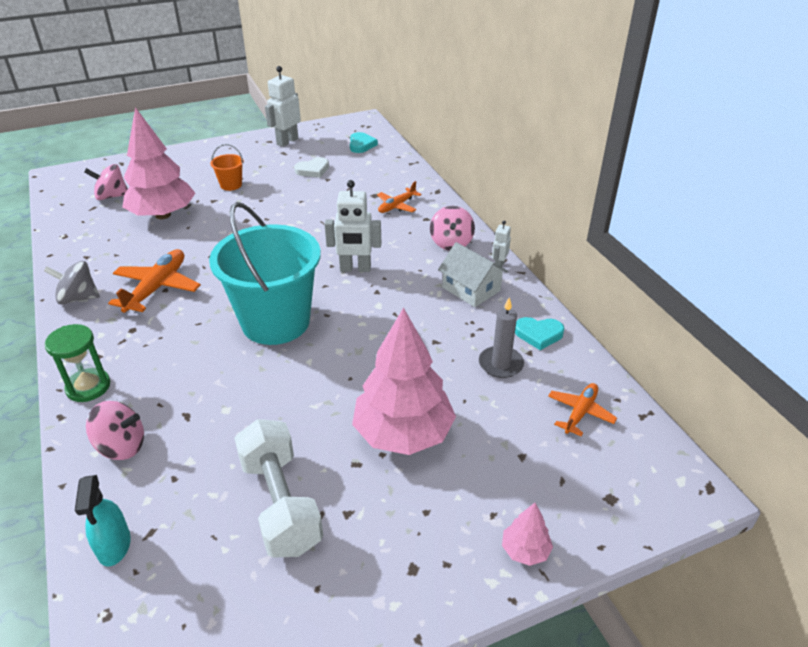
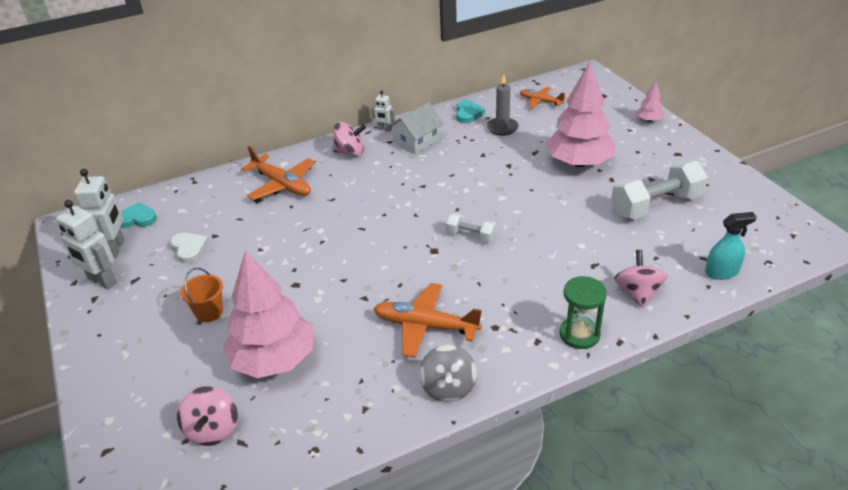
camera: 90 degrees left, 0 degrees up
turquoise bucket [209,202,321,345] -> white dumbbell [446,213,496,242]
white robot [325,180,381,272] -> white robot moved to [74,169,125,258]
orange plane [377,181,422,213] -> orange plane [241,146,315,200], size x1.64

